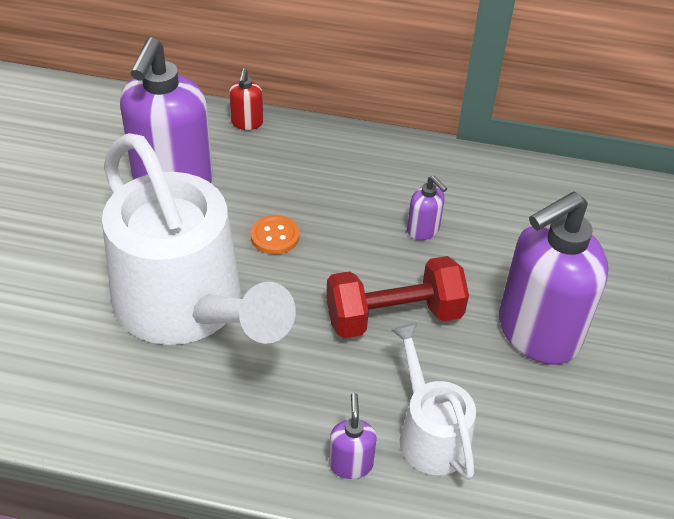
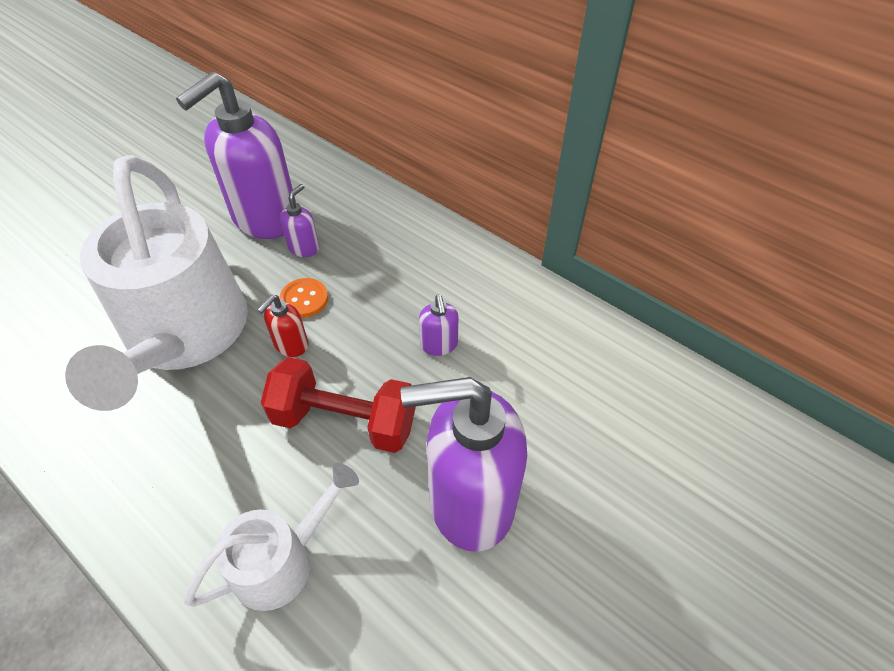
camera: 30 degrees right, 5 degrees up
red soap dispenser [229,68,263,130] -> red soap dispenser moved to [257,295,309,357]
purple soap dispenser [329,393,377,479] -> purple soap dispenser moved to [280,184,319,257]
white watering can [391,323,476,480] -> white watering can turned 45 degrees clockwise [184,463,359,611]

